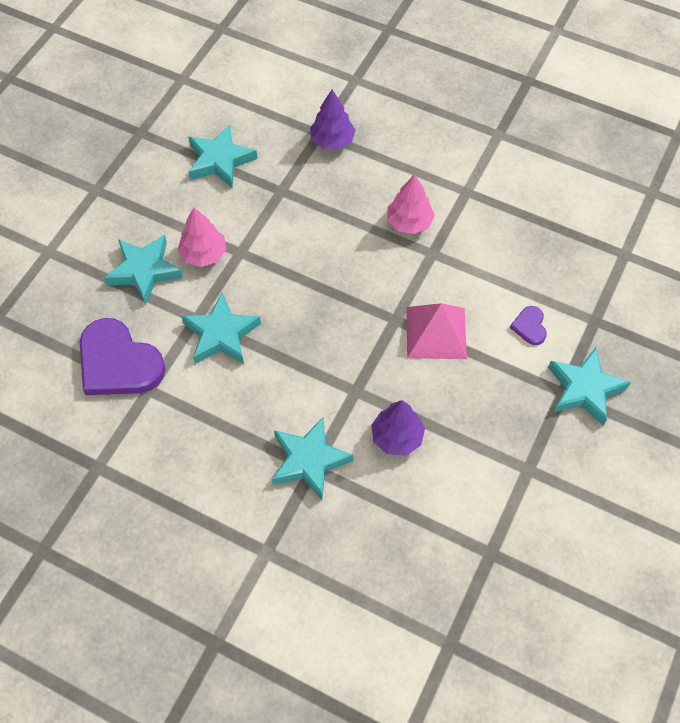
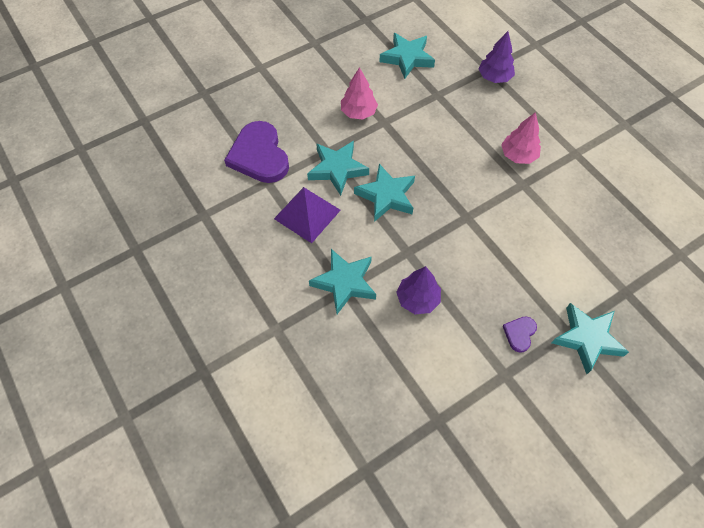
camera: 30 degrees right, 0 degrees up
turquoise star [104,235,183,305] -> turquoise star moved to [354,164,415,222]
pink pyramid [407,303,467,359] -> none
purple heart [510,306,547,345] -> purple heart moved to [503,317,537,353]
none -> purple pyramid [274,187,341,243]

